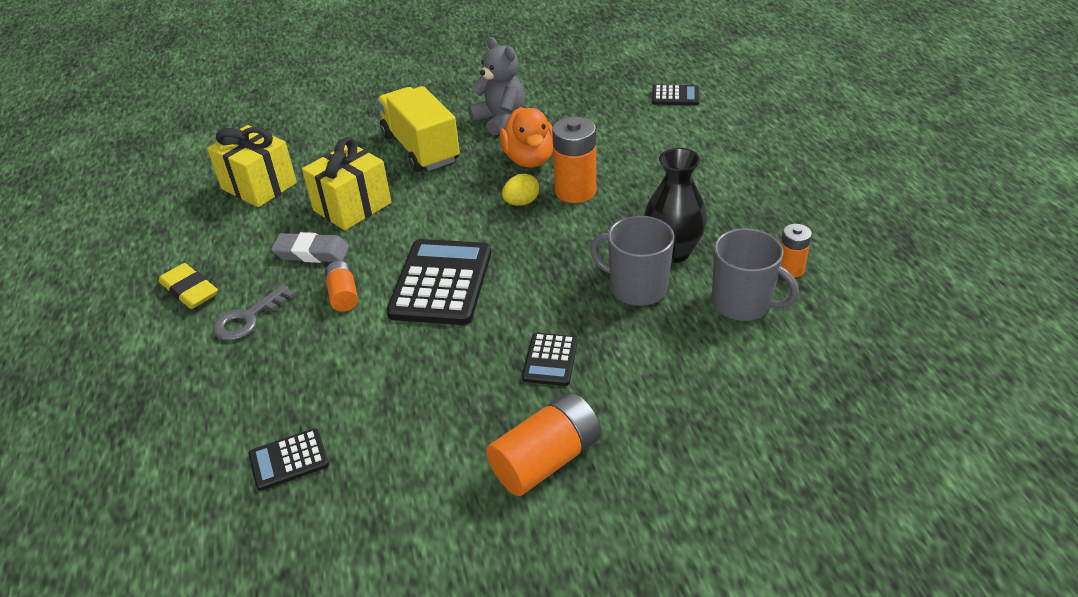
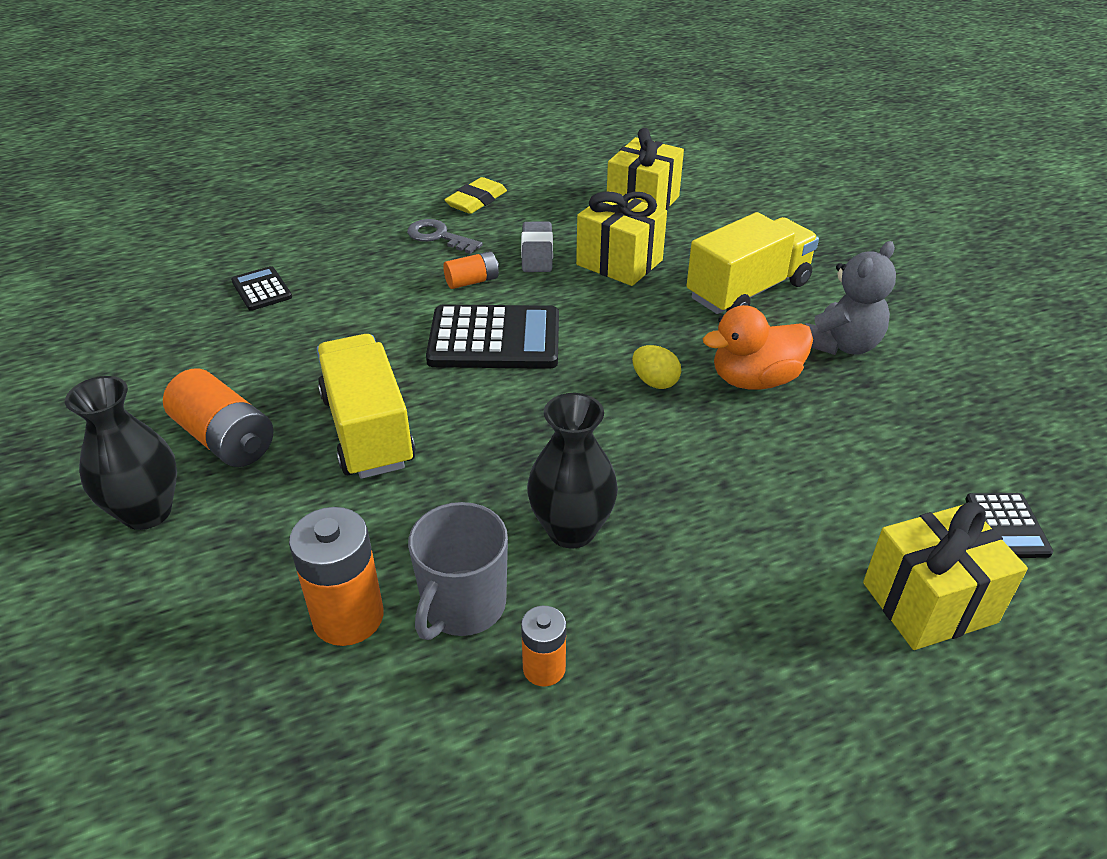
camera: 80 degrees right, 0 degrees up
black calculator [522,333,578,386] -> yellow truck [317,334,415,479]
orange battery [552,117,596,203] -> orange battery moved to [289,507,384,646]
grey mug [590,216,674,306] -> none
none -> black vase [65,376,177,530]
none -> yellow gift [863,502,1028,650]

